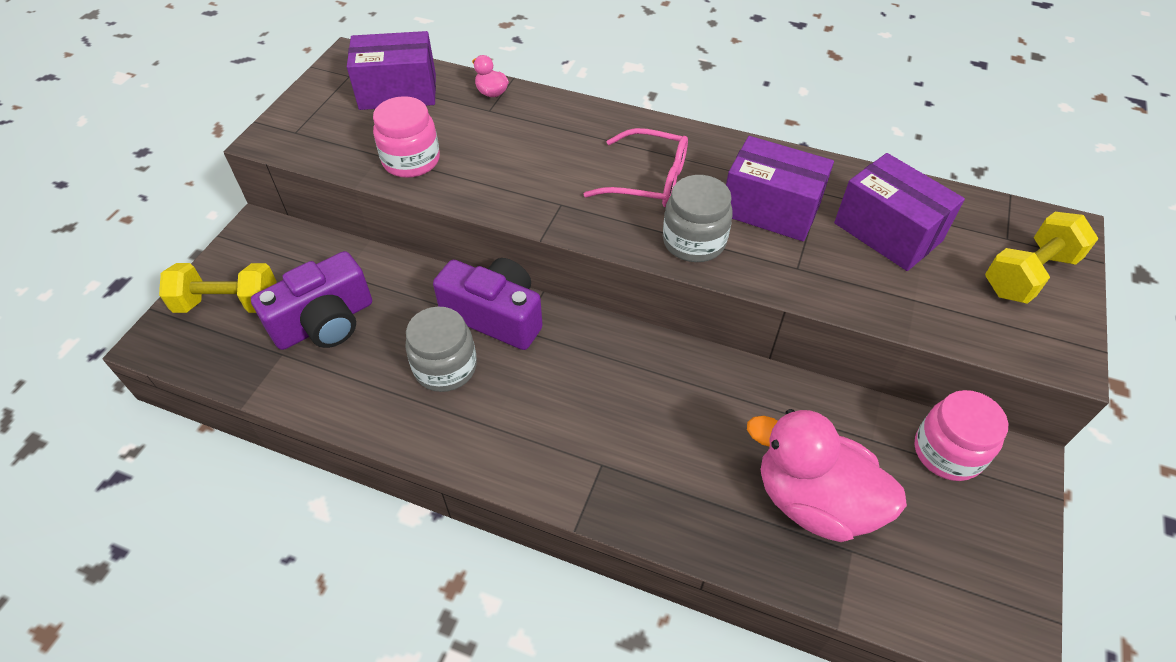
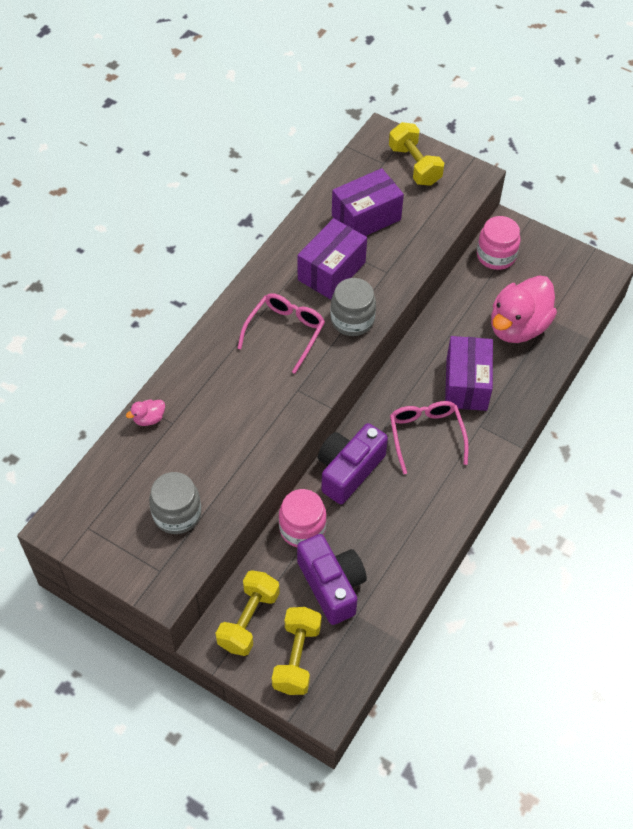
camera: 80 degrees left, 5 degrees up
purple box [347,31,436,110] -> purple box moved to [445,336,493,411]
pink jar [373,96,440,178] -> pink jar moved to [279,489,327,547]
grey jar [405,307,477,392] -> grey jar moved to [149,472,201,534]
none -> yellow dumbbell [216,570,280,656]
none -> pink glasses [390,401,469,474]

